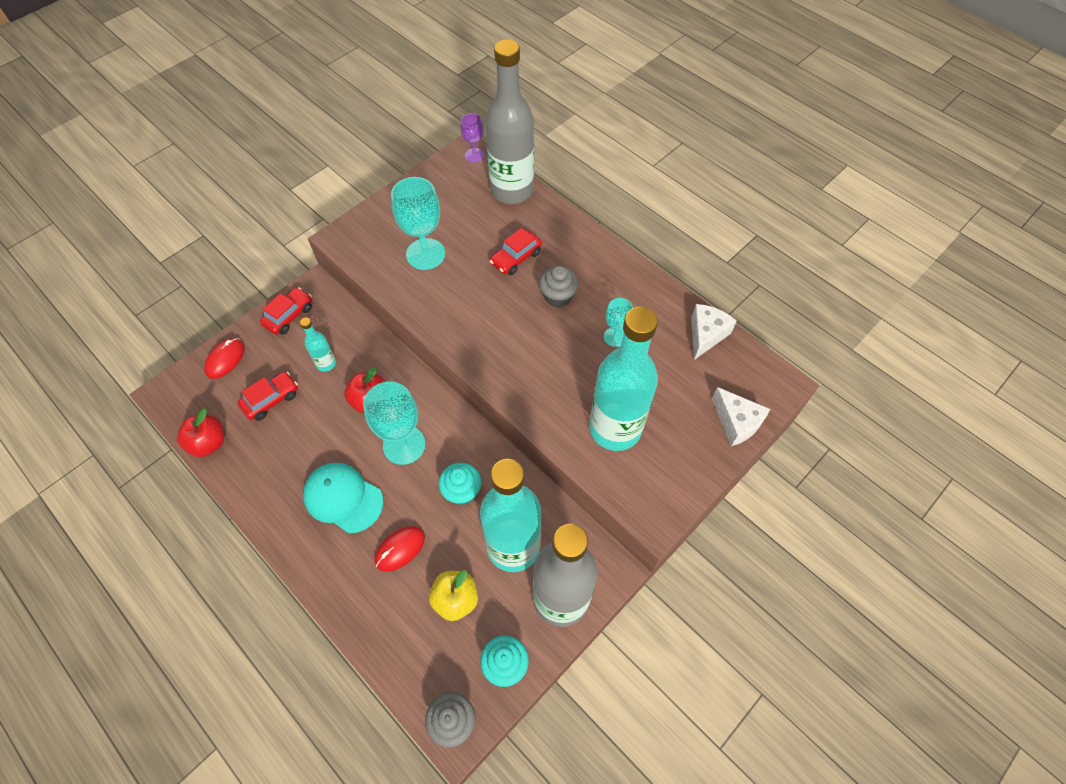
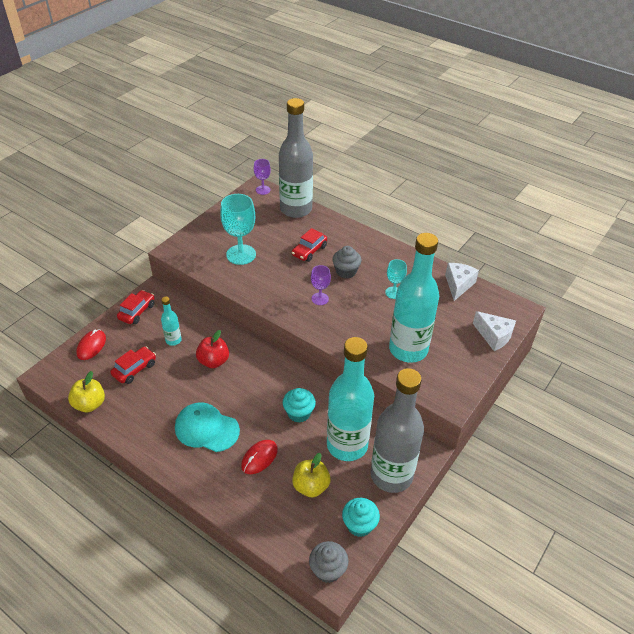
camera: 10 degrees left, 15 degrees down
red apple [177,409,224,457] -> yellow apple [68,371,105,412]
turquoise goblet [363,381,425,465] -> none
none -> purple goblet [311,265,331,305]

